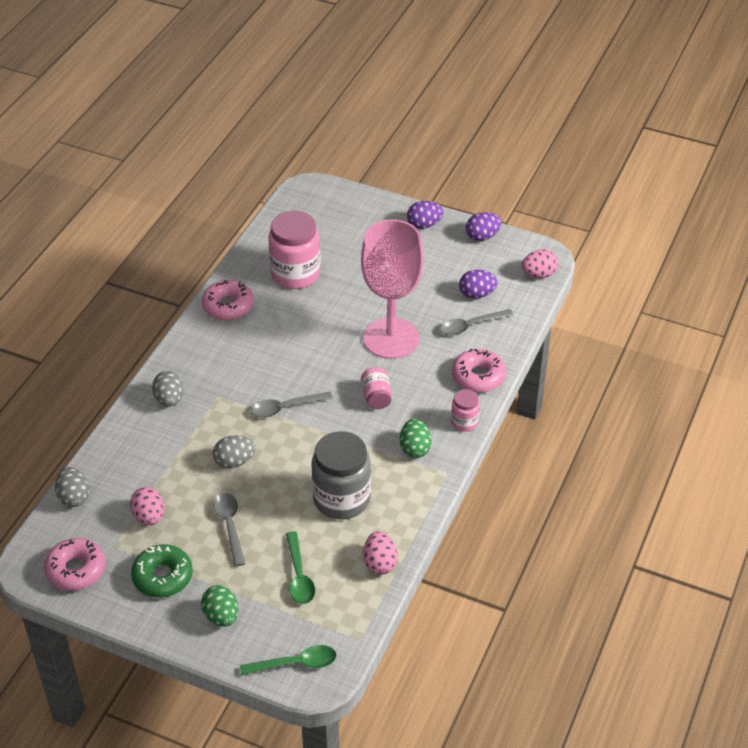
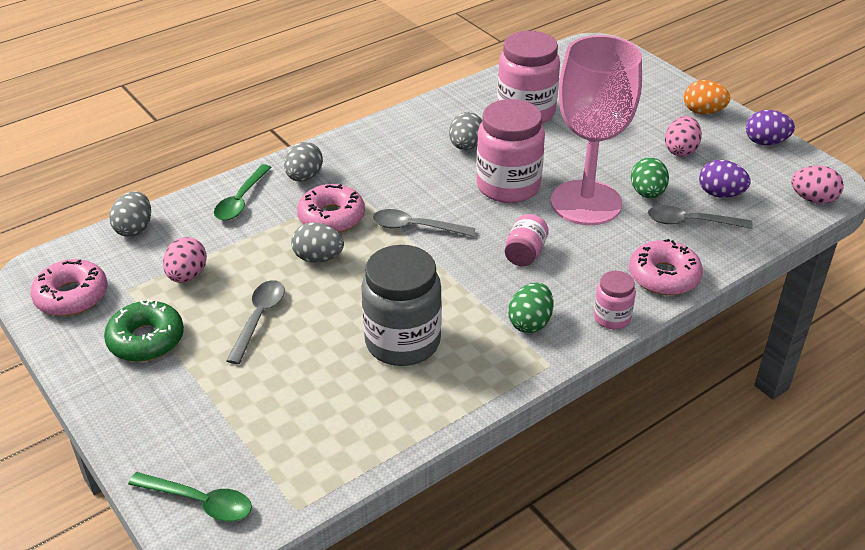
camera: 30 degrees right, 5 degrees down
green egg [201,585,238,627] -> green egg moved to [631,157,669,198]
pink donut [202,280,254,320] -> pink donut moved to [297,184,365,233]
green spoon [286,531,315,604] -> green spoon moved to [214,164,272,221]
pink egg [363,531,398,575] -> pink egg moved to [665,116,702,157]
purple egg [407,201,443,229] -> orange egg [684,80,730,114]
none -> grey egg [449,112,482,150]
none -> pink jar [476,99,545,203]

